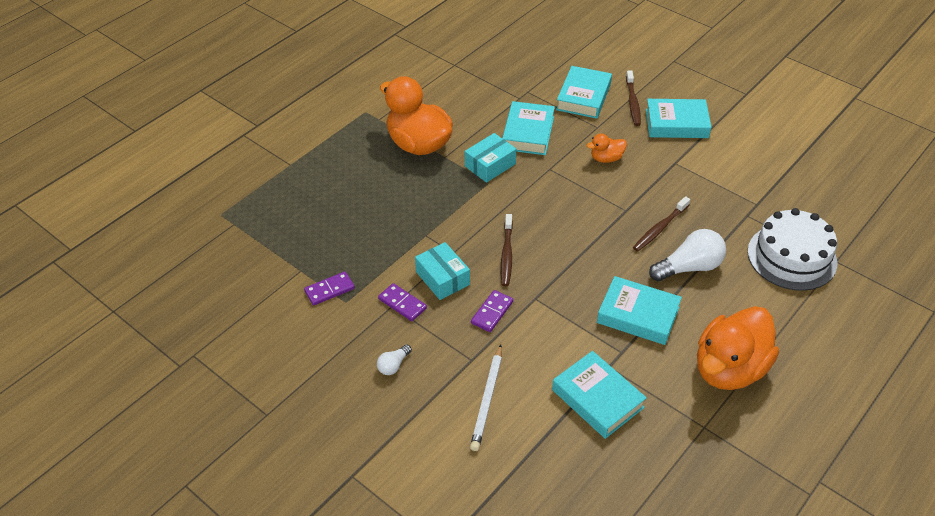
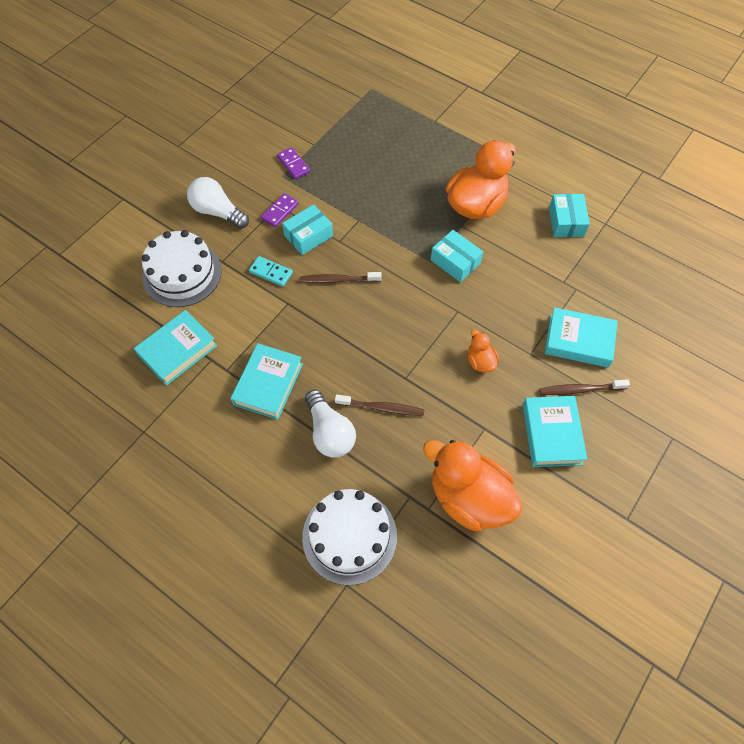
camera: 85 degrees right, 15 degrees up
white light bulb [377,344,412,375] -> white light bulb [187,177,249,229], size x1.97
white pencil [470,345,502,451] -> white cake [142,230,222,307]
purple domino [471,290,513,332] -> turquoise domino [249,256,293,287]
turquoise book [502,101,555,155] -> none
brown toothbrush [633,196,690,251] -> brown toothbrush turned 150 degrees clockwise [335,394,424,416]
orange duck [697,306,779,390] -> orange duck moved to [423,440,522,531]
none -> turquoise box [549,194,590,237]

